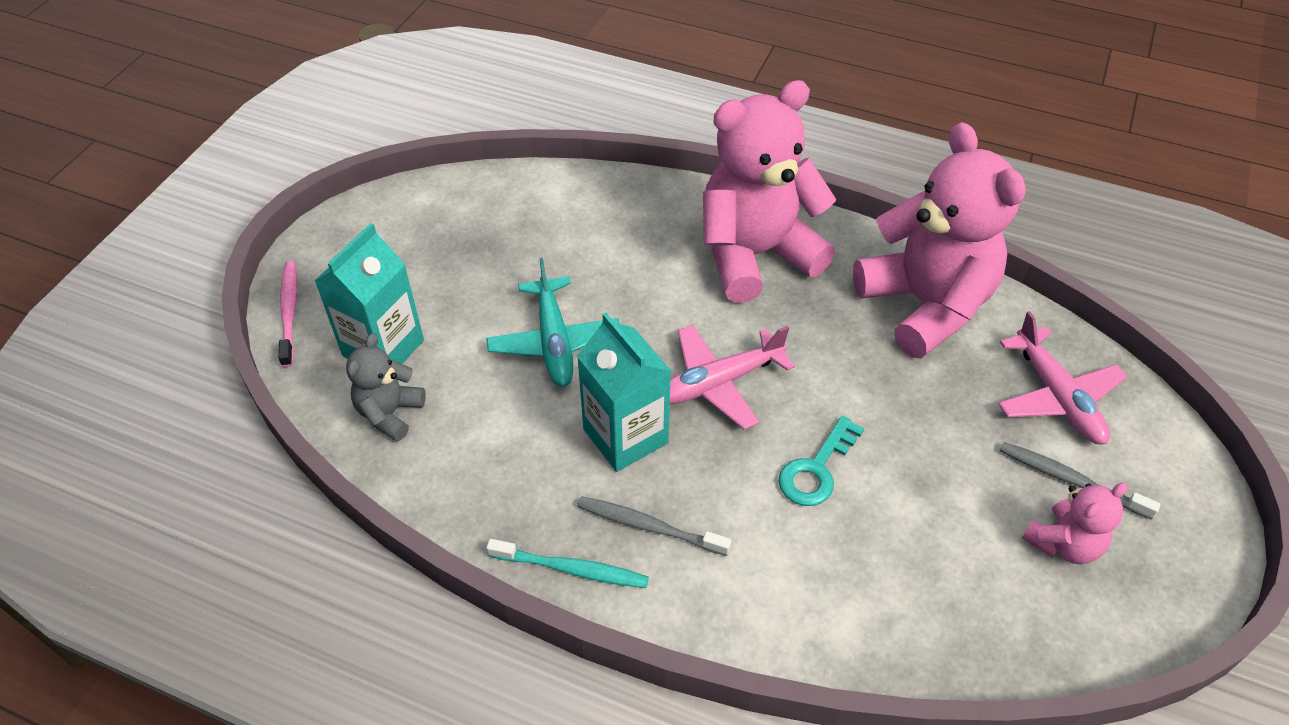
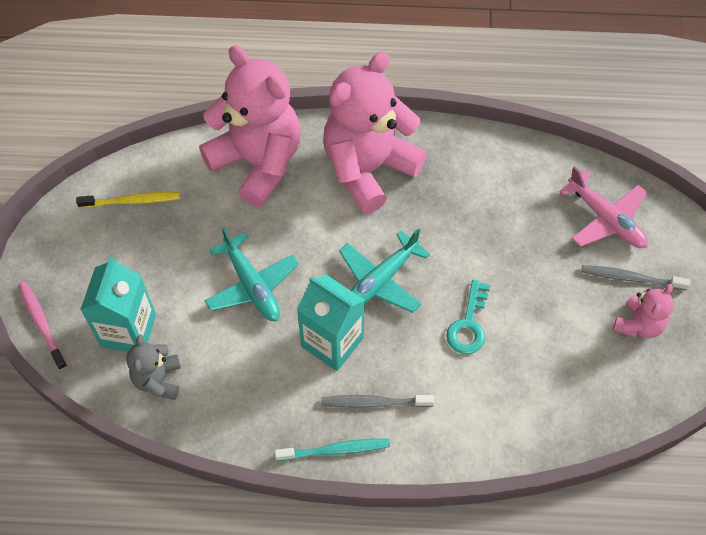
camera: 20 degrees left, 10 degrees up
pink plane [670,324,795,430] -> turquoise plane [339,228,430,313]
pink teddy bear [853,122,1026,359] -> pink teddy bear moved to [199,45,301,207]
none -> yellow toothbrush [76,192,180,208]

